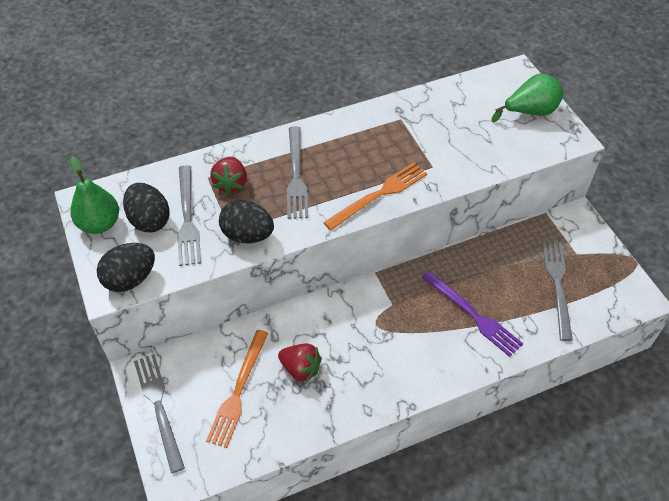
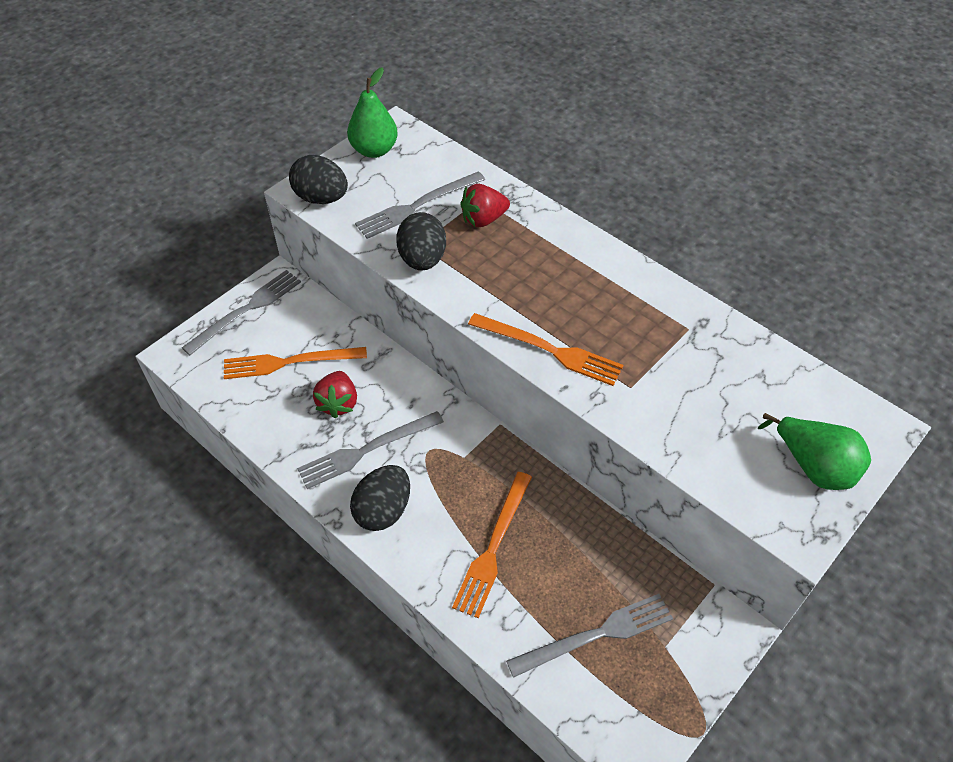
camera: 65 degrees right, 0 degrees up
black egg [123,183,170,232] -> black egg moved to [350,465,410,531]
grey fork [287,126,309,219] -> grey fork moved to [297,411,444,489]
purple fork [422,271,523,357] -> orange fork [452,472,532,618]

